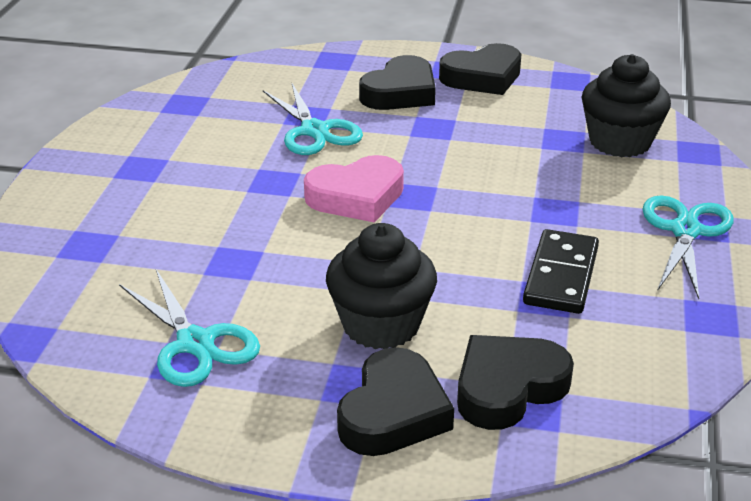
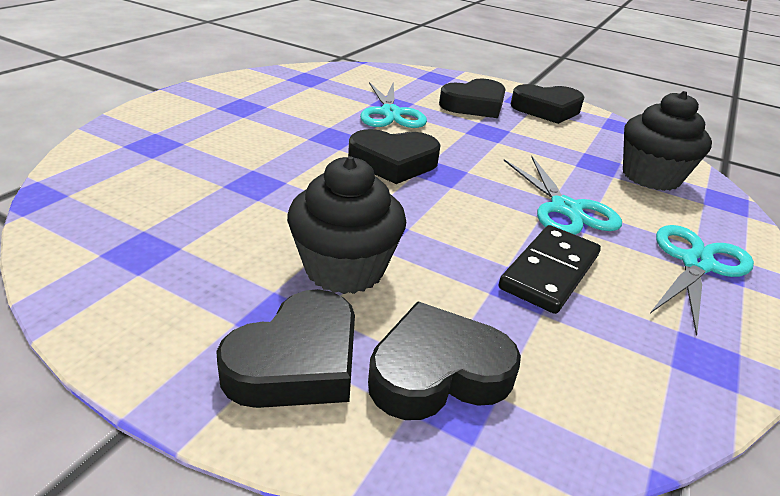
camera: 15 degrees right, 0 degrees up
turquoise scissors [119,269,260,387] -> turquoise scissors moved to [504,156,622,235]
pink heart [304,155,404,223] -> black heart [348,129,441,184]

